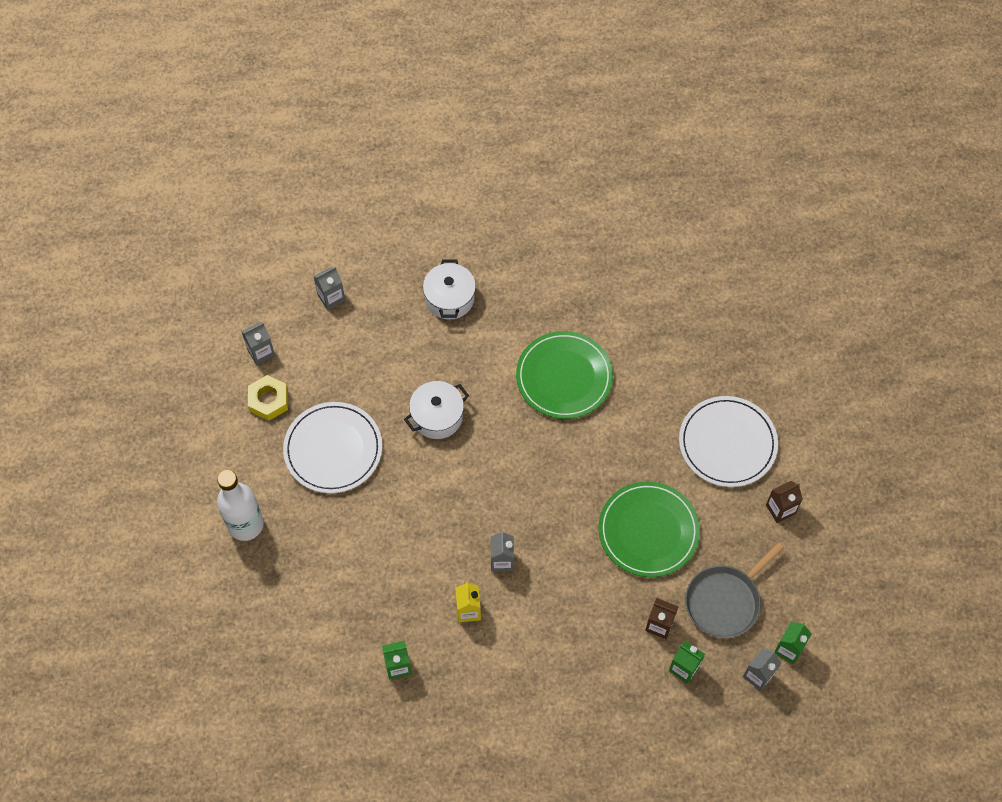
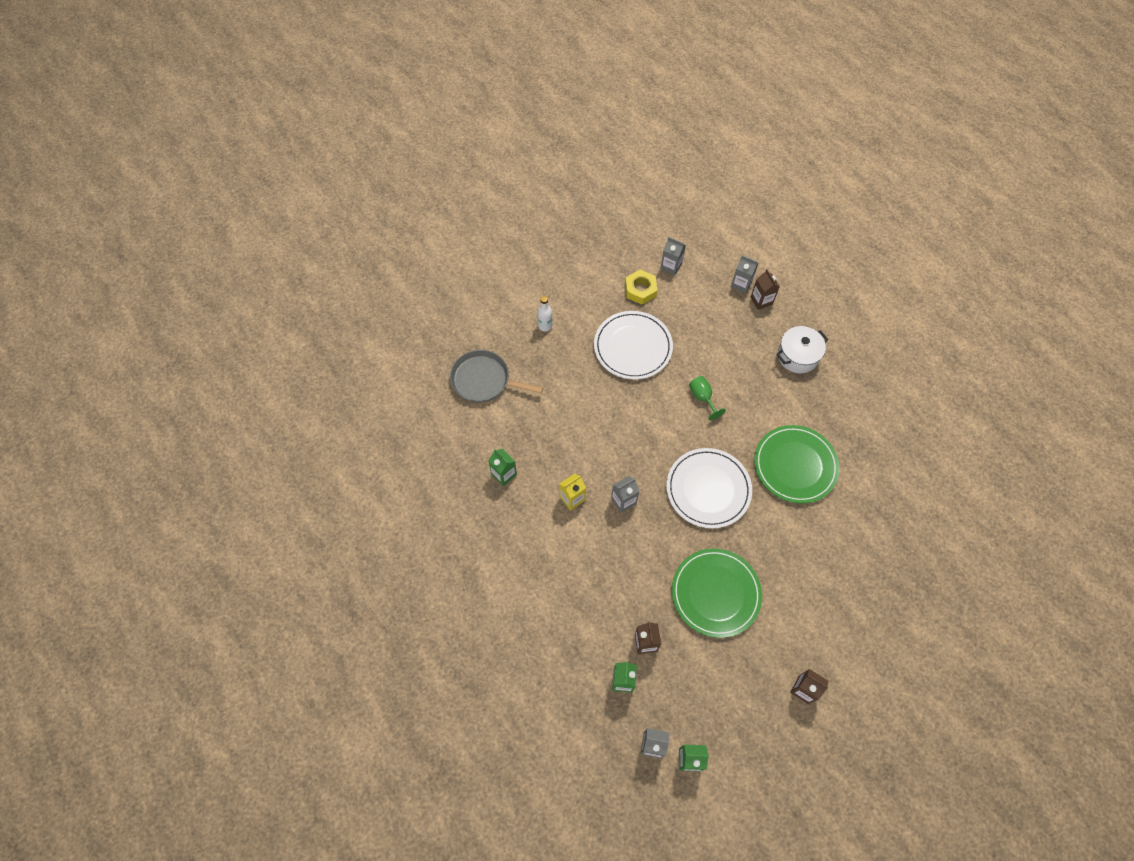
camera: 60 degrees right, 0 degrees up
white bottle [217,470,264,541] -> white bottle [537,296,552,332], size x0.51
white pot [404,381,469,439] -> green goblet [689,376,726,420]
white plate [679,396,778,487] -> white plate moved to [666,448,752,528]
grey pan [685,542,784,638] -> grey pan moved to [450,350,543,402]
none -> brown carton [751,269,780,310]

